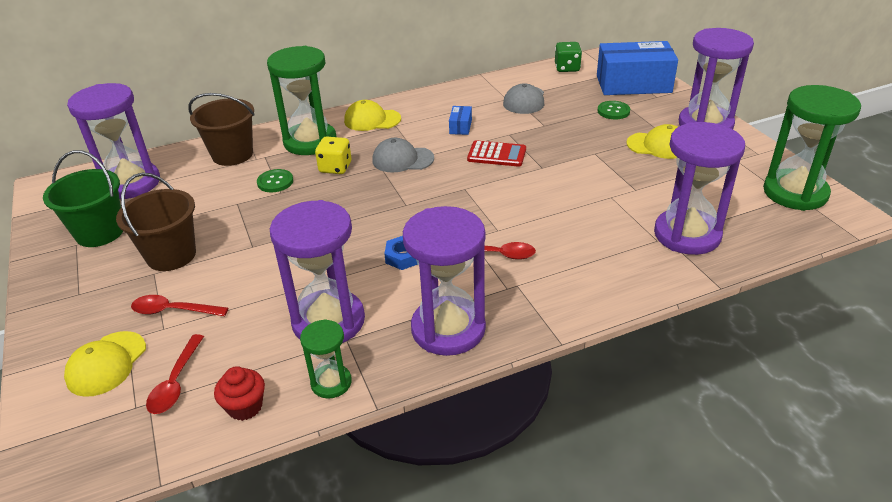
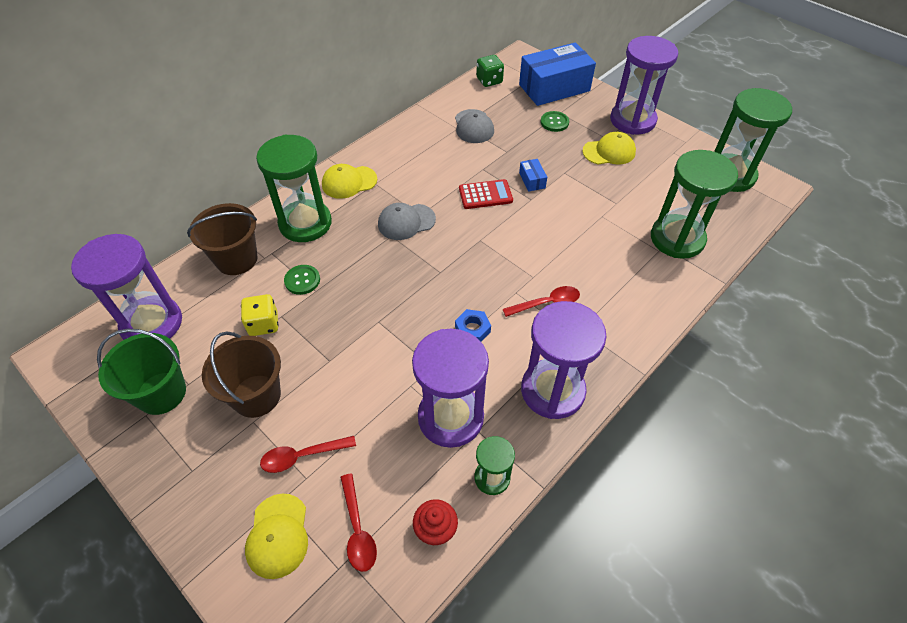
camera: 25 degrees left, 15 degrees up
yellow dice [315,137,352,174] -> yellow dice moved to [241,294,279,336]
blue box [449,106,472,135] -> blue box moved to [519,159,547,192]
purple hourglass [654,122,745,255] -> green hourglass [651,150,738,259]

